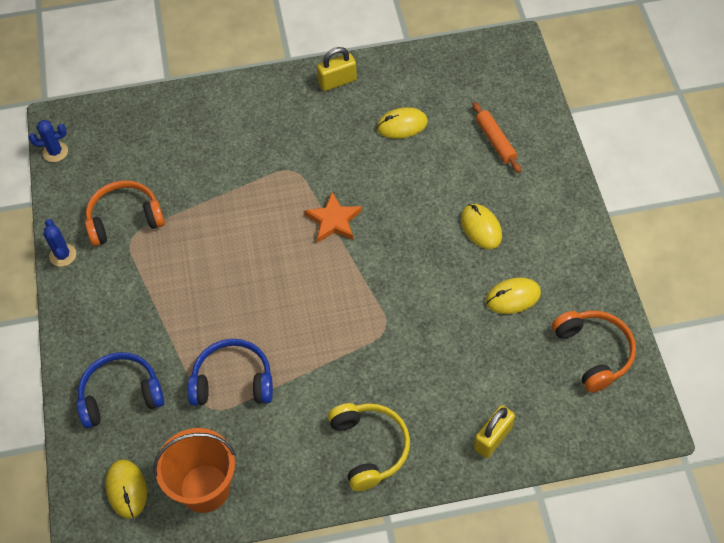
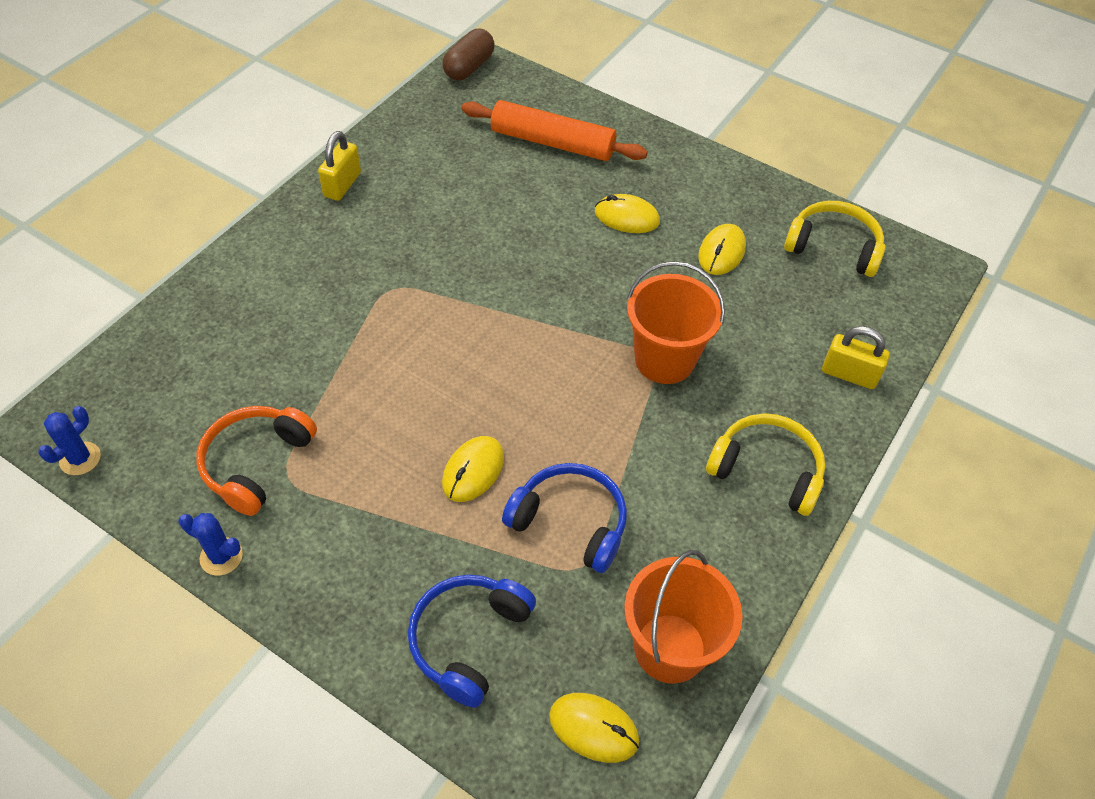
camera: 50 degrees left, 5 degrees down
blue headphones [188,339,273,405] -> blue headphones turned 75 degrees clockwise [502,463,627,573]
orange star [304,192,362,243] -> none
yellow mouse [377,107,428,139] -> yellow mouse moved to [442,436,504,502]
orange rolling pin [473,102,521,173] -> orange rolling pin [462,100,648,161], size x1.71
yellow padlock [474,405,515,458] -> yellow padlock turned 60 degrees counterclockwise [822,326,890,389]
orange headphones [552,311,636,393] -> yellow headphones [784,201,886,277]
none -> brown capsule [442,29,495,80]
none -> orange bucket [627,261,725,384]

